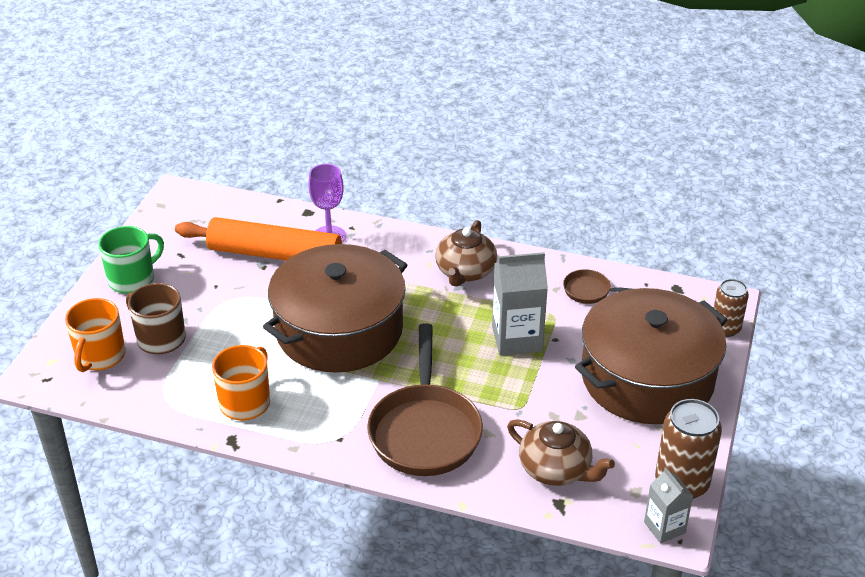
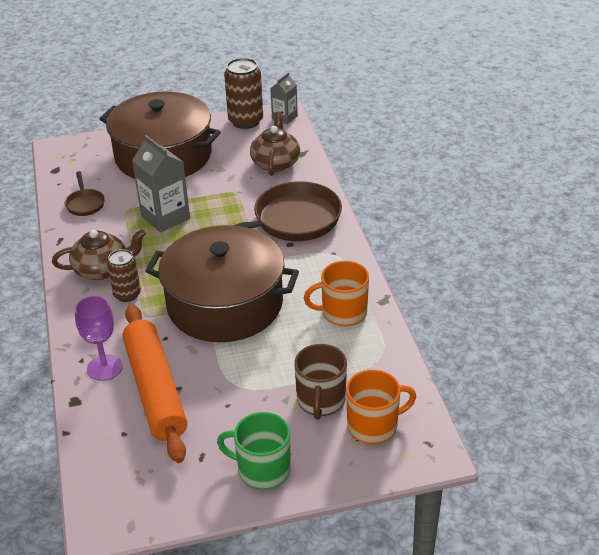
camera: 120 degrees left, 0 degrees up
brown can [714,279,749,337] -> brown can moved to [107,249,141,302]

